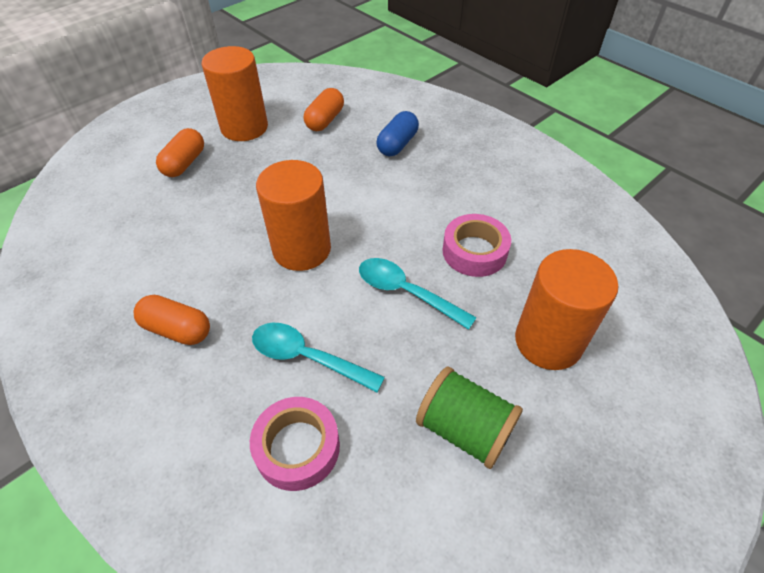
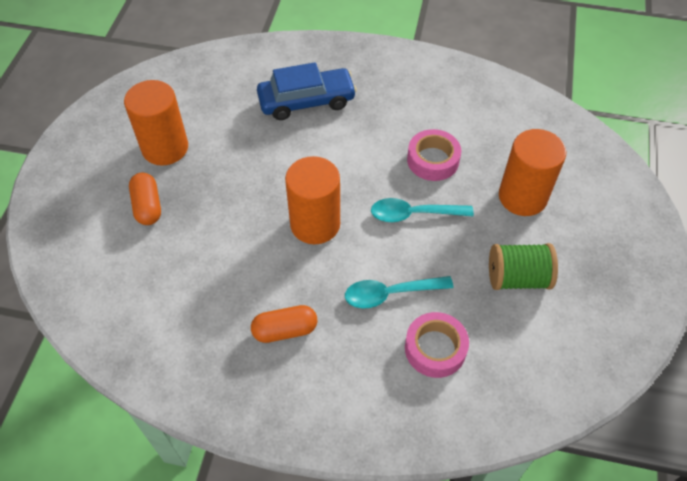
camera: 35 degrees left, 5 degrees up
orange capsule [304,88,344,131] -> none
blue capsule [377,111,419,156] -> blue car [257,62,357,120]

